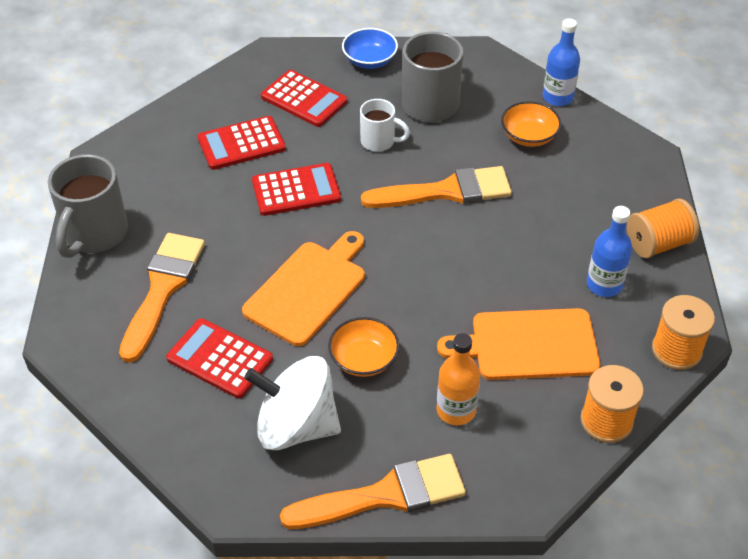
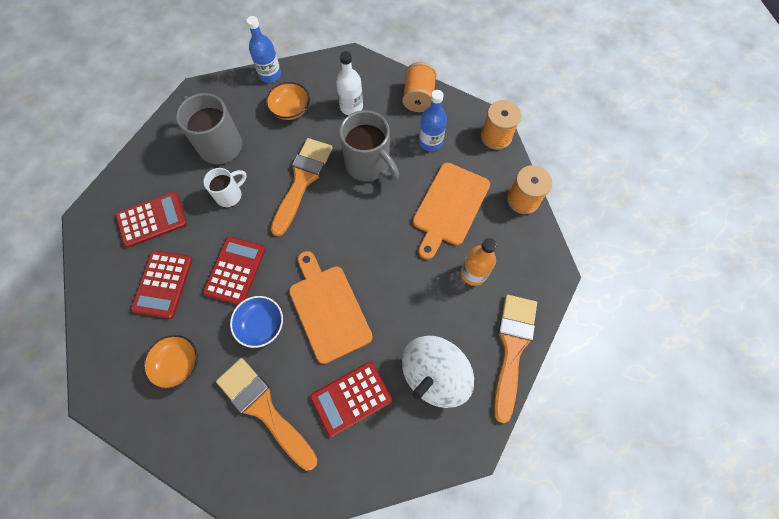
camera: 60 degrees left, 20 degrees up
grey mug [48,154,128,258] -> grey mug moved to [339,110,399,181]
orange bowl [328,317,399,377] -> orange bowl moved to [143,335,198,390]
blue bowl [342,28,398,69] -> blue bowl moved to [230,296,283,348]
none -> white bottle [336,51,363,115]

